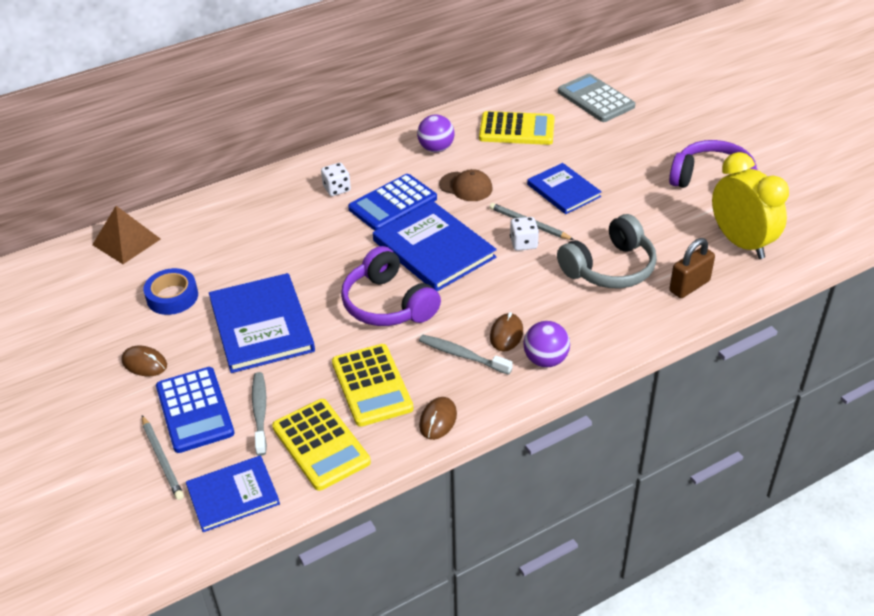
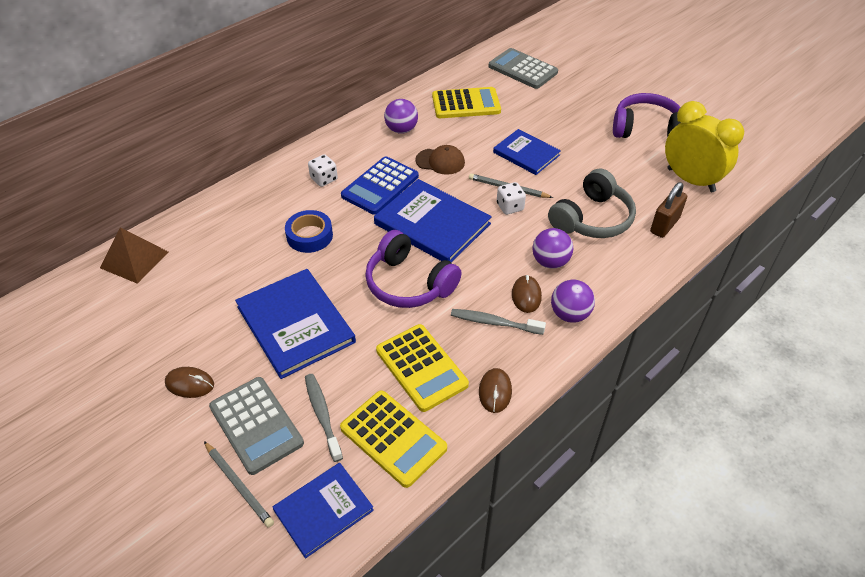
camera: 15 degrees left, 5 degrees up
blue tape [143,268,198,315] -> blue tape moved to [285,210,333,253]
blue calculator [156,367,234,453] -> grey calculator [209,377,304,475]
none -> purple ball [532,228,573,269]

